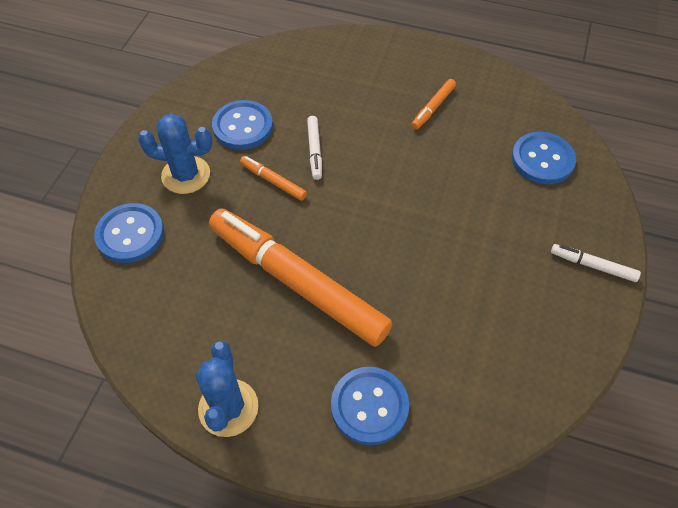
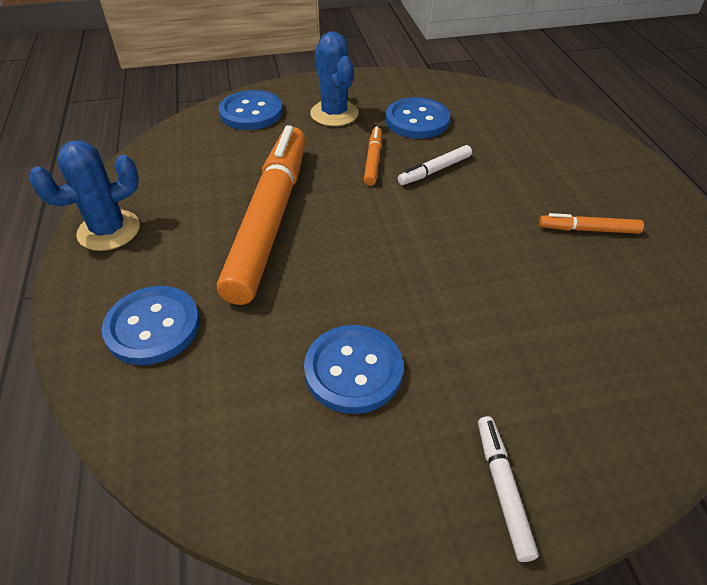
camera: 60 degrees right, 10 degrees down
blue button [512,132,576,184] -> blue button moved to [304,325,403,414]

